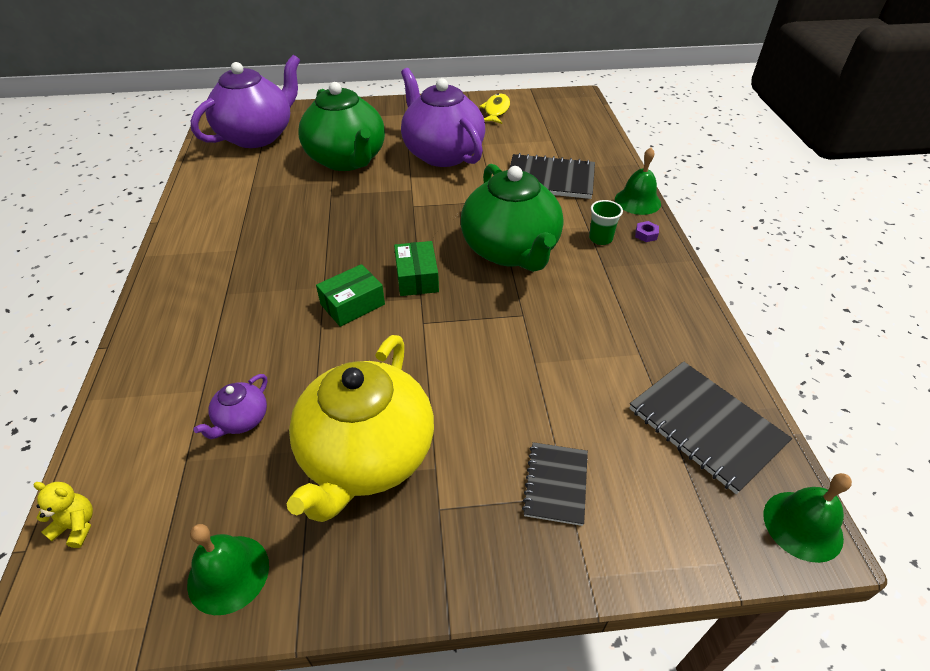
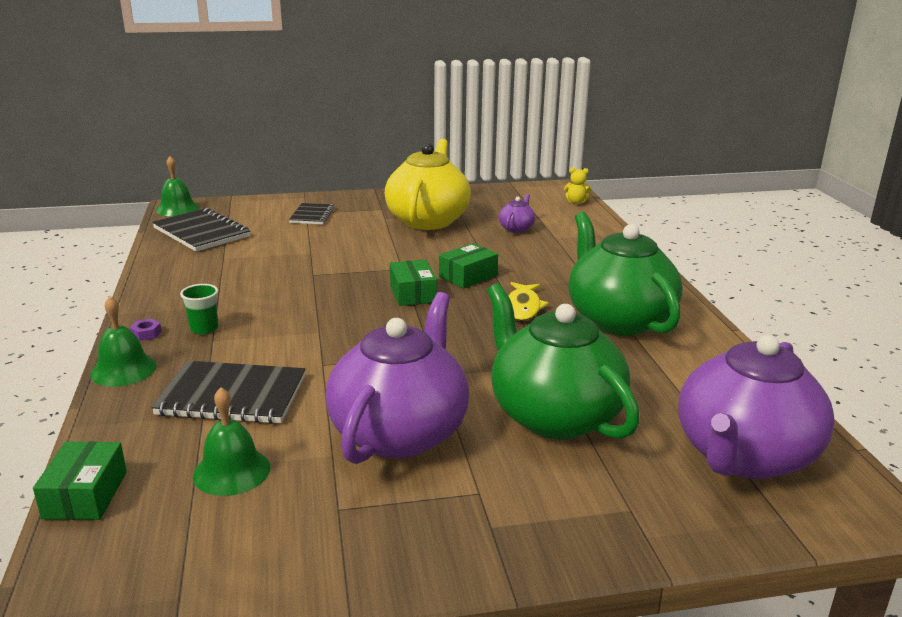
camera: 175 degrees right, 20 degrees down
green bell [187,524,269,615] -> green bell moved to [193,387,271,496]
purple teapot [401,68,485,167] -> purple teapot turned 120 degrees counterclockwise [325,292,469,464]
green teapot [461,164,563,272] -> green teapot moved to [569,212,683,336]
yellow fish [479,94,510,124] -> yellow fish moved to [508,282,549,321]
none -> green box [33,441,127,520]

